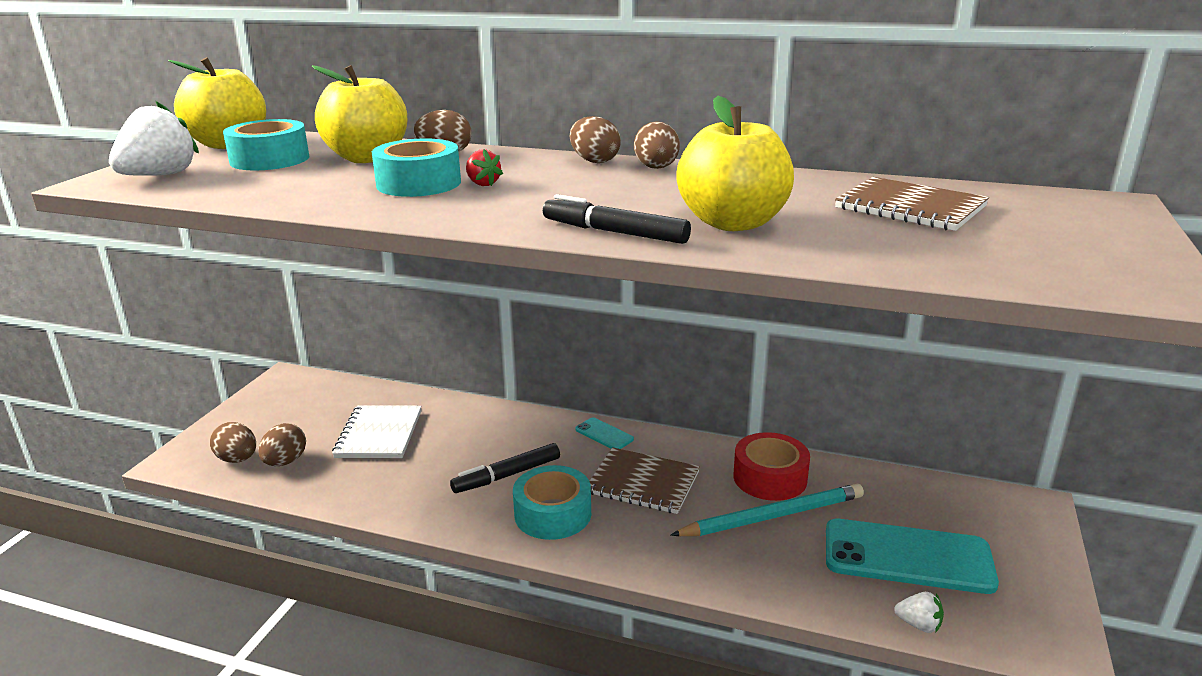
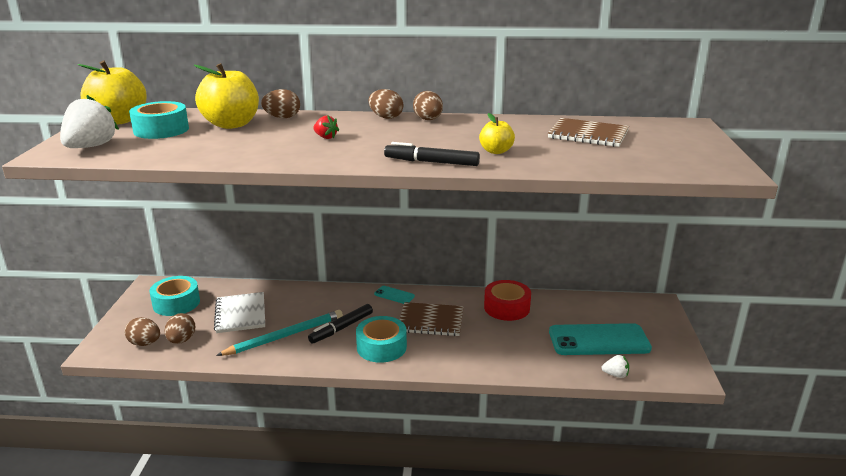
camera: 15 degrees left, 0 degrees up
turquoise tape [372,138,461,197] -> turquoise tape moved to [149,276,200,316]
turquoise pencil [671,484,864,536] -> turquoise pencil moved to [216,310,343,356]
yellow apple [676,96,794,231] -> yellow apple [479,113,515,154], size x0.52

